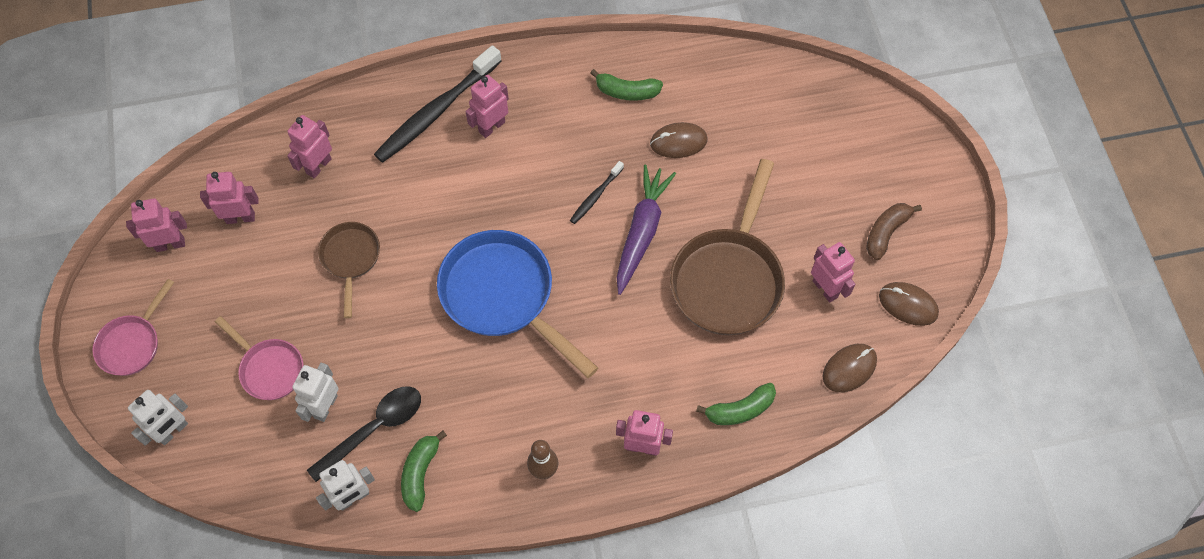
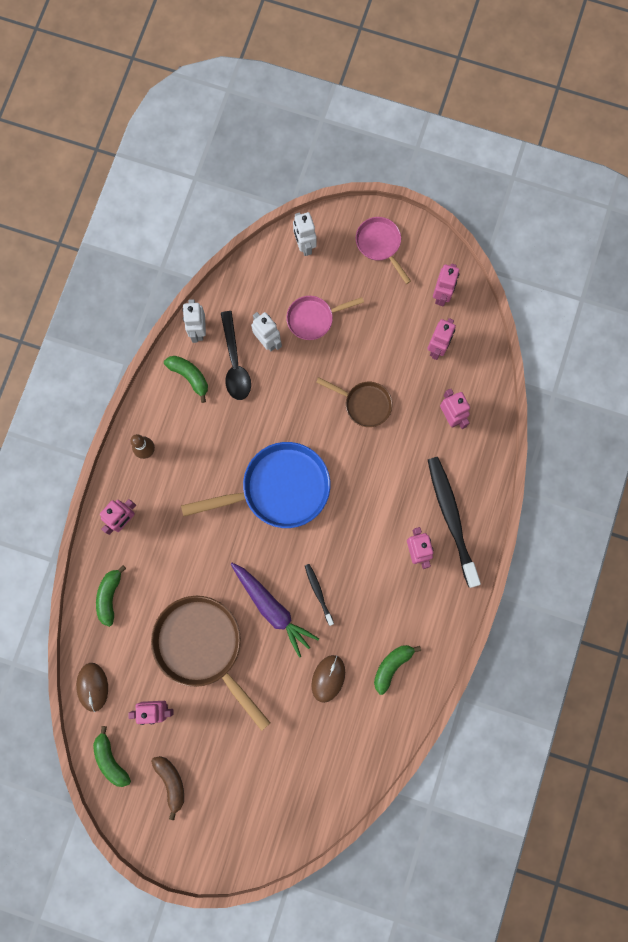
camera: 120 degrees right, 15 degrees up
brown mouse [879,282,939,326] -> green banana [93,726,131,787]

